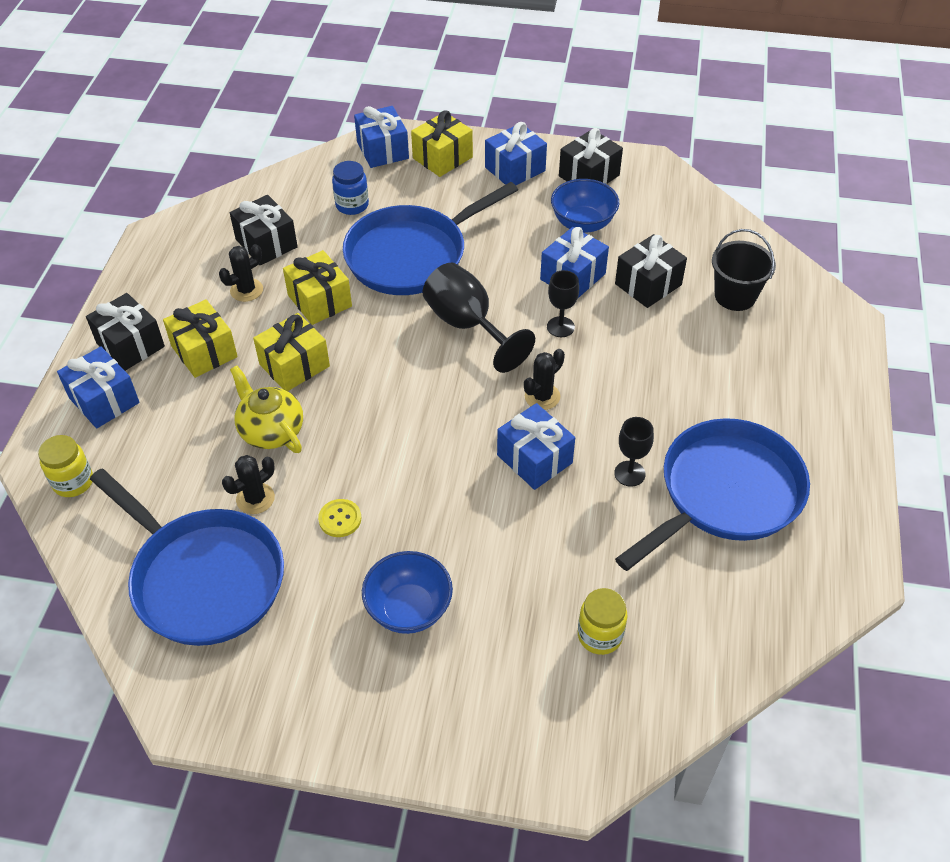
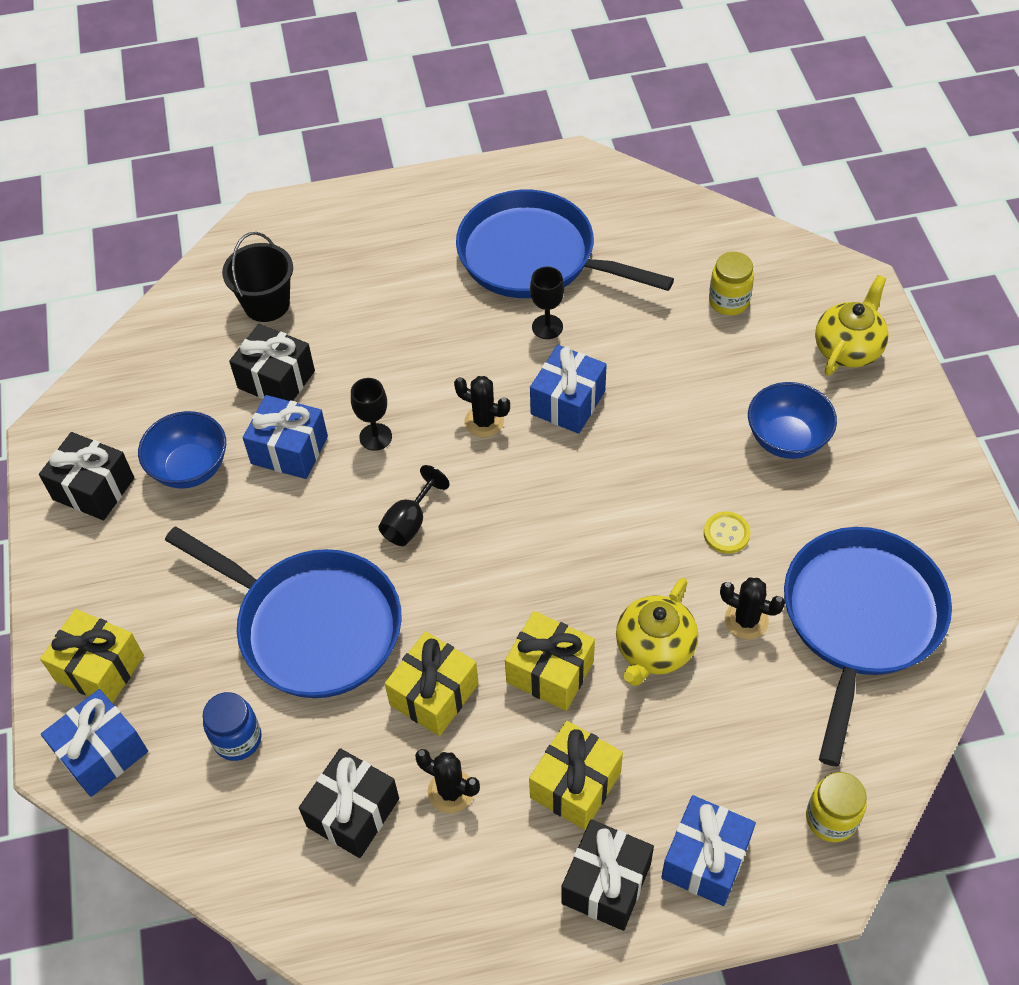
camera: 110 degrees left, 5 degrees up
black goblet [423,263,535,373] -> black goblet [378,465,450,546], size x0.56
blue gift [485,122,547,185] -> none
none -> yellow teapot [815,275,889,376]

